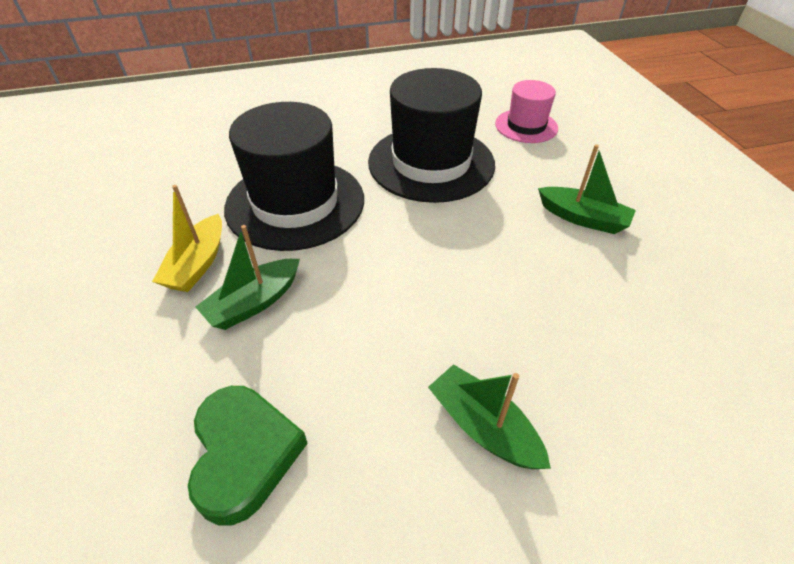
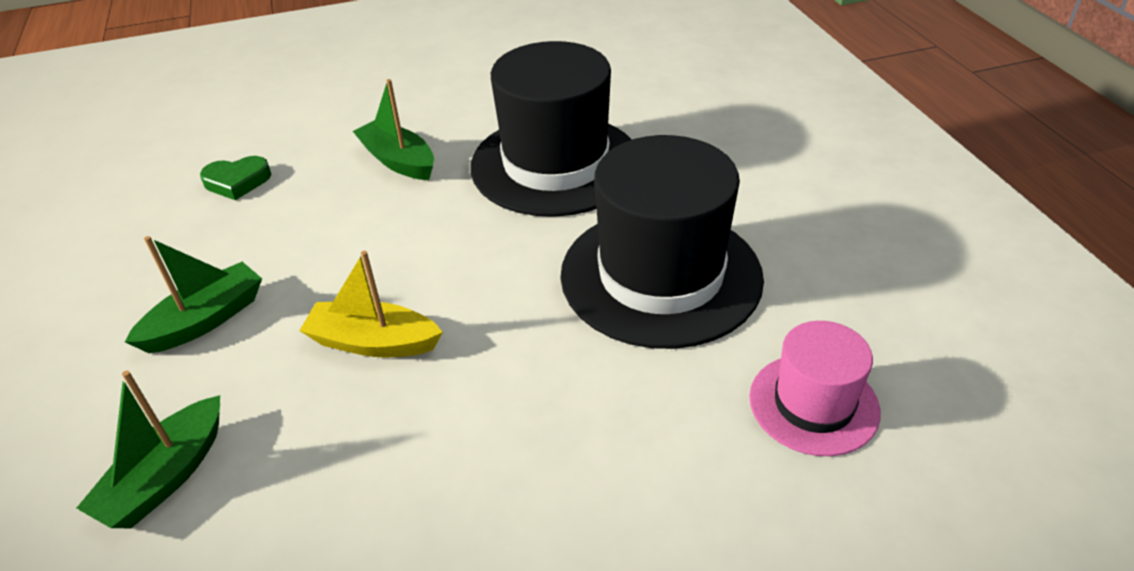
camera: 90 degrees right, 5 degrees down
yellow boat [152,185,222,292] -> yellow boat moved to [299,251,443,357]
green heart [188,386,308,525] -> green heart [200,156,271,200], size x0.62
green boat [538,144,636,234] -> green boat moved to [76,371,220,528]

